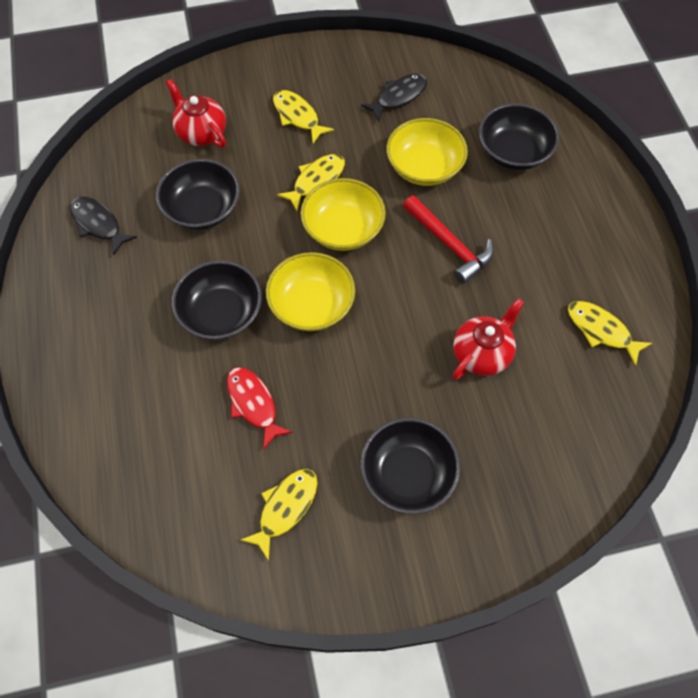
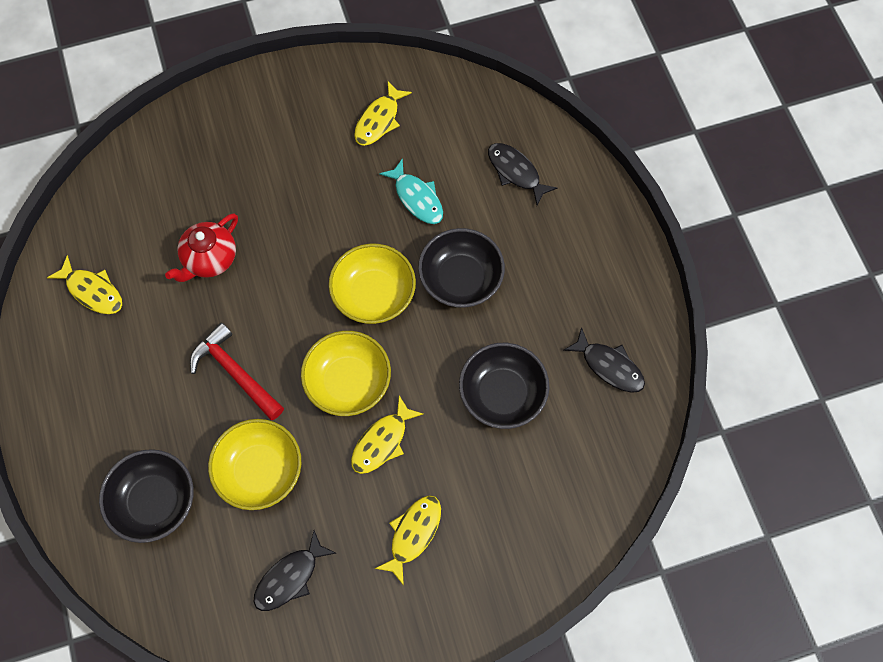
camera: 175 degrees right, 5 degrees up
red teapot [166,79,226,148] -> none
red fish [227,367,293,450] -> turquoise fish [379,158,443,224]
yellow fish [273,90,334,143] -> yellow fish turned 105 degrees counterclockwise [375,495,441,586]
black bowl [361,418,460,514] -> none
none -> black fish [488,143,557,205]

